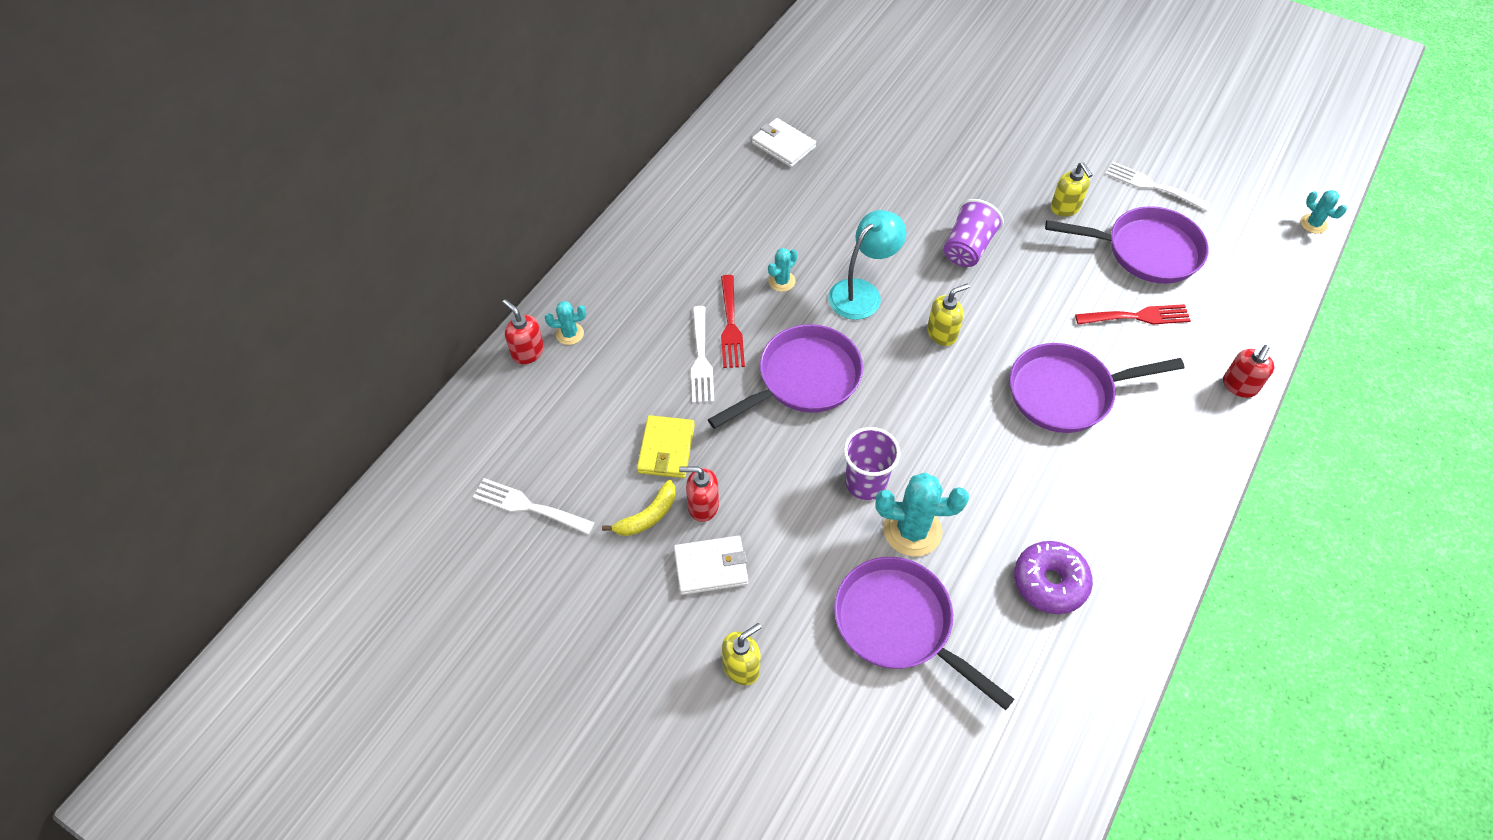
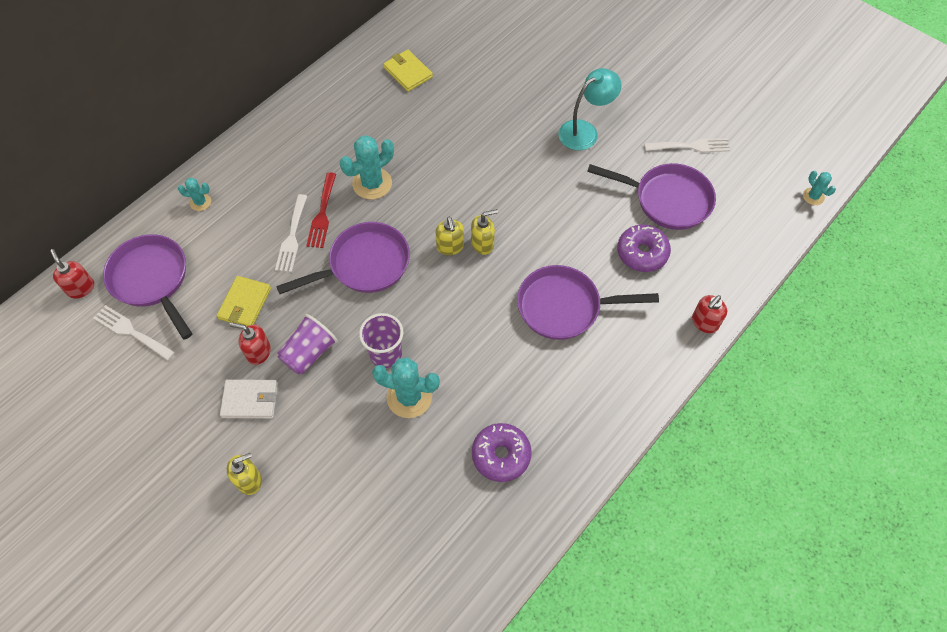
camera: 10 degrees right, 5 degrees up
red soap dispenser [502,299,544,364] -> red soap dispenser moved to [50,249,94,299]
yellow banana [602,480,676,536] -> none
white wallet [752,118,816,167] -> yellow wallet [383,50,433,92]
turquoise cactus [768,248,798,292] -> turquoise cactus [340,135,394,199], size x1.87
turquoise lamp [828,210,907,320] -> turquoise lamp moved to [558,68,622,150]
purple pan [834,557,1014,710] -> purple pan moved to [103,234,192,340]
purple cup [944,199,1004,267] -> purple cup moved to [277,314,338,375]
yellow soap dispenser [1051,163,1093,217] -> yellow soap dispenser moved to [435,217,464,255]
red fork [1075,304,1191,325] -> purple donut [617,225,671,272]
white fork [1106,162,1211,211] -> white fork turned 135 degrees clockwise [644,138,730,152]

